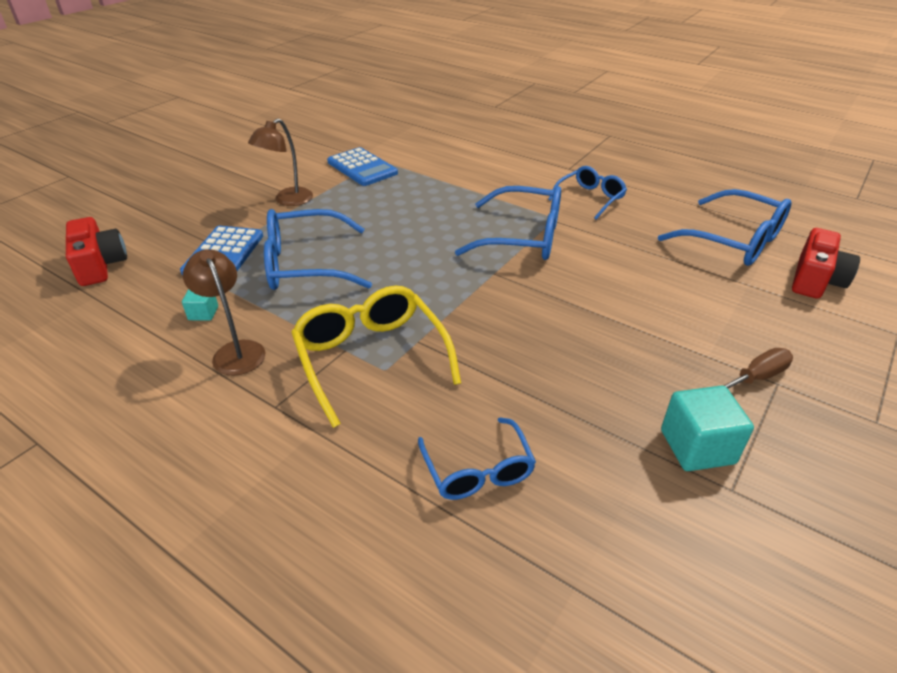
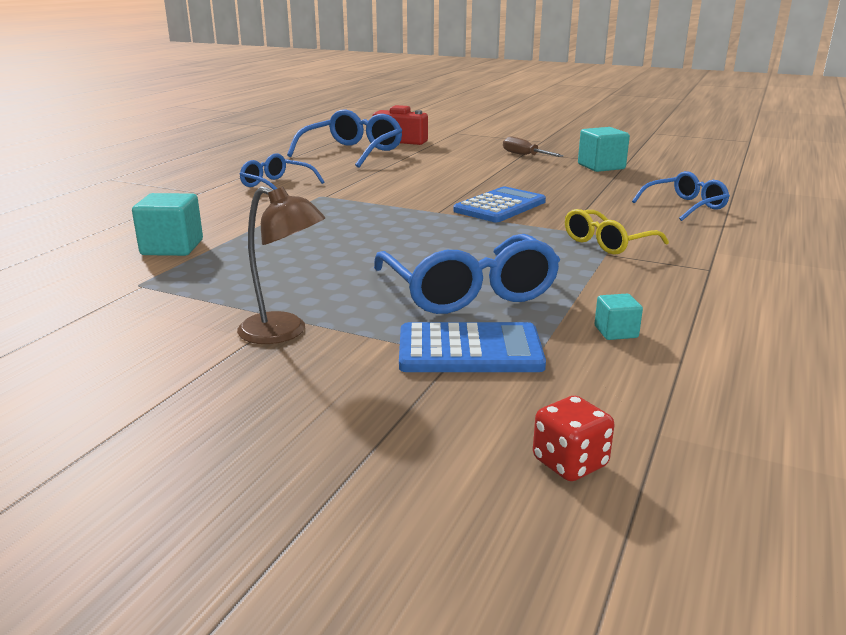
camera: 100 degrees left, 15 degrees down
red camera [66,217,127,286] -> red dice [533,396,614,481]
brown lamp [183,249,265,376] -> none
yellow glasses [291,285,461,428] -> yellow glasses [565,209,669,255], size x0.62
blue calculator [327,147,398,186] -> blue calculator moved to [453,187,546,222]
blue glasses [455,186,561,260] -> none
none -> turquoise cube [132,193,203,256]

